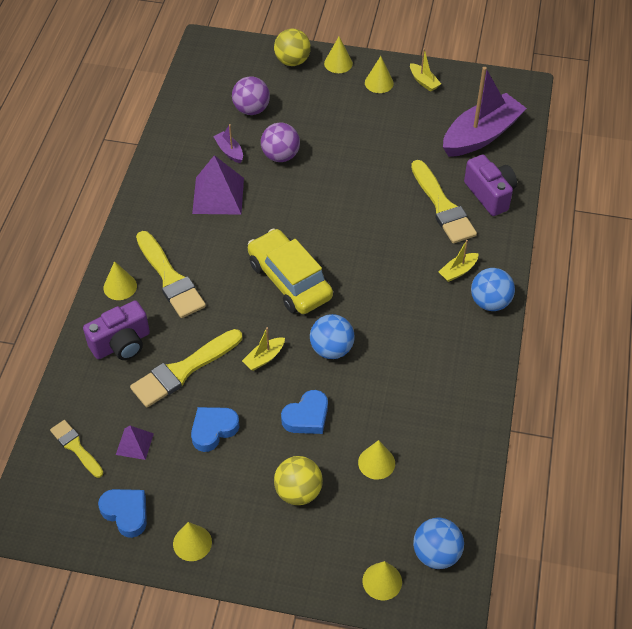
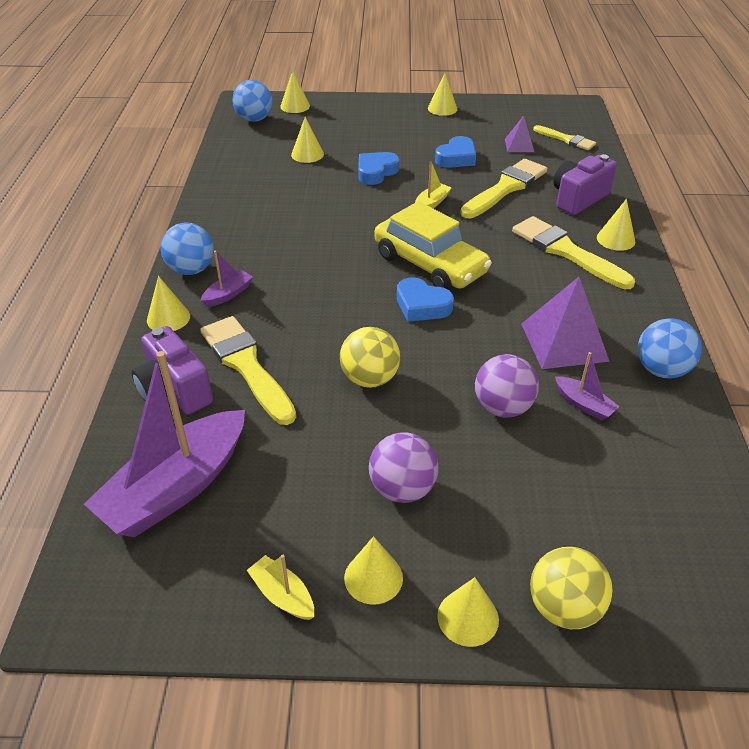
camera: 170 degrees right, 10 degrees down
blue heart [98,489,147,538] -> blue heart moved to [397,277,454,322]
purple ball [232,76,270,115] -> purple ball moved to [369,433,439,503]
yellow ball [274,456,323,505] -> yellow ball moved to [340,327,400,388]
blue ball [310,314,355,359] -> blue ball moved to [637,319,702,378]
yellow boat [439,240,479,282] -> purple boat [201,251,253,307]
none -> yellow cone [147,276,190,331]

